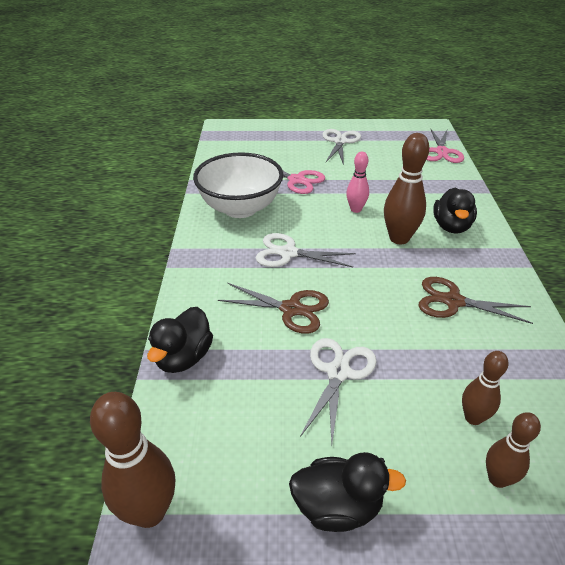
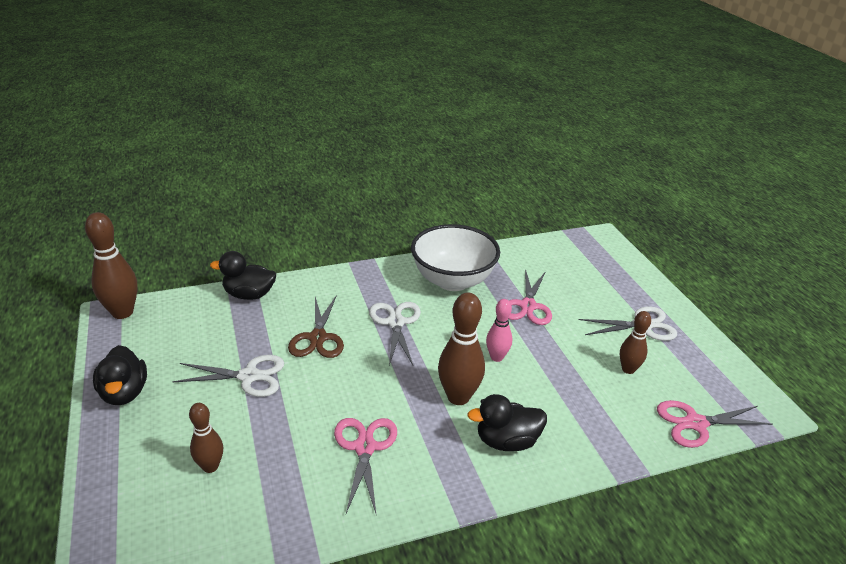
camera: 70 degrees right, 5 degrees down
brown scissors [419,277,533,324] -> pink scissors [334,418,397,513]
brown bowling pin [486,412,541,488] -> brown bowling pin moved to [620,311,651,374]

